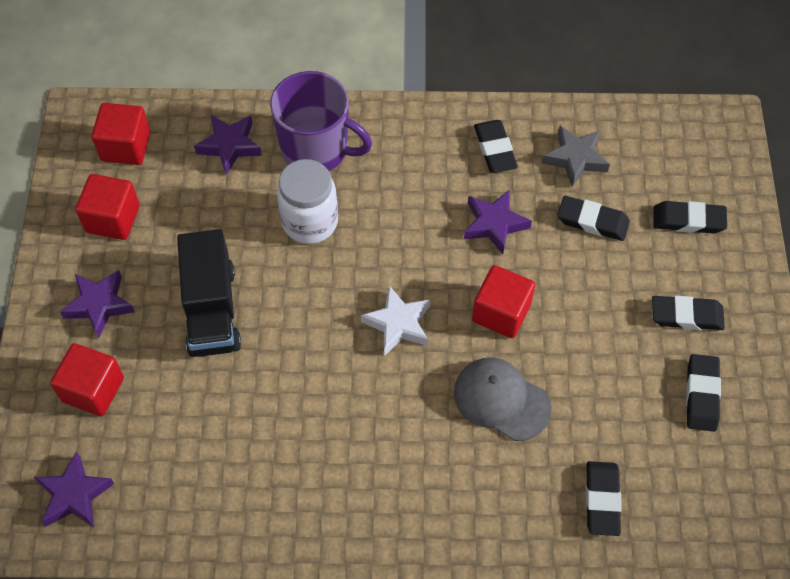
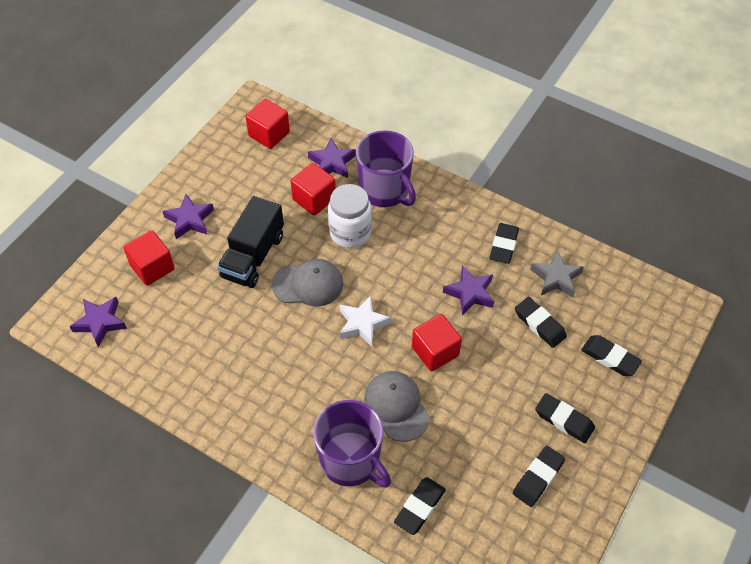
camera: 30 degrees right, 5 degrees down
red cube [75,174,140,240] -> red cube moved to [291,163,336,216]
none -> grey cap [272,259,343,307]
none -> purple mug [313,400,391,488]

